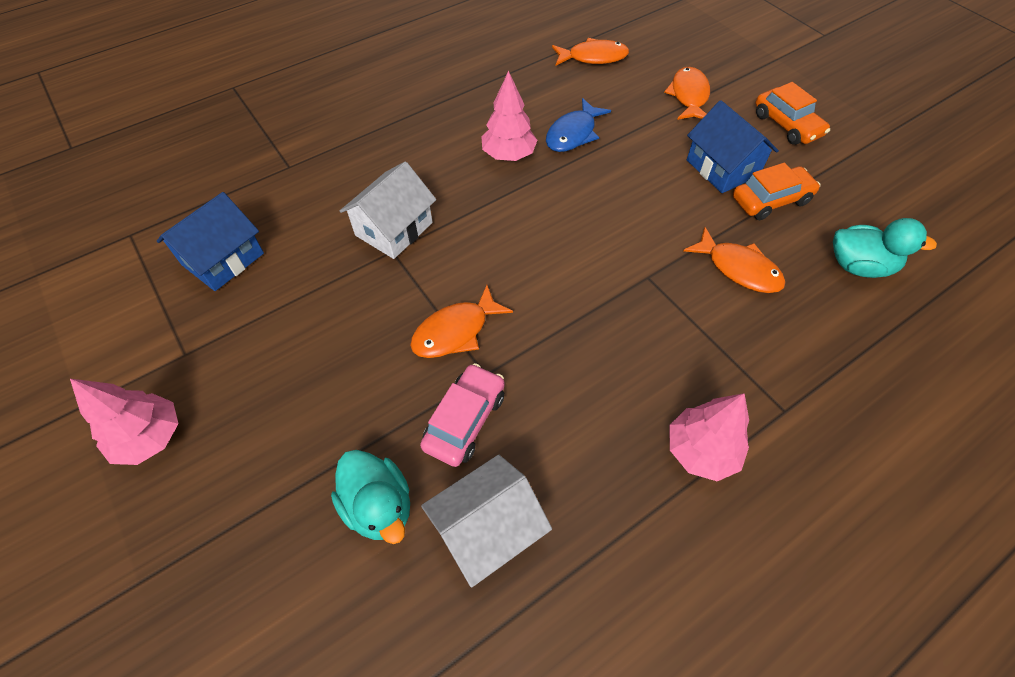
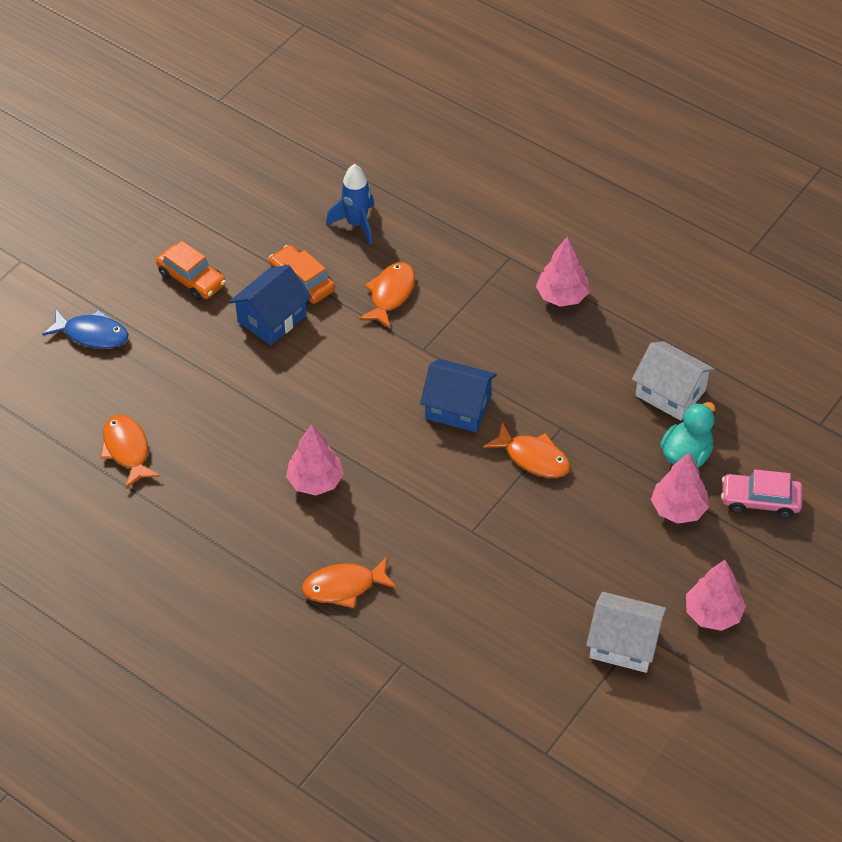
camera: 110 degrees left, 5 degrees down
blue house [157,192,264,291] -> blue house moved to [420,359,497,432]
white house [340,162,436,259] -> white house moved to [586,592,667,673]
pink car [420,363,505,467] -> pink car moved to [721,469,803,518]
blue fish [546,98,611,152] -> blue fish moved to [42,309,128,349]
orange fish [664,67,710,120] -> orange fish moved to [302,557,397,608]
orange car [755,82,830,145] -> orange car turned 90 degrees clockwise [156,241,226,301]
turquoise duck [833,218,937,278] -> blue rocket [326,164,374,245]
none -> pink tree [651,453,709,524]

